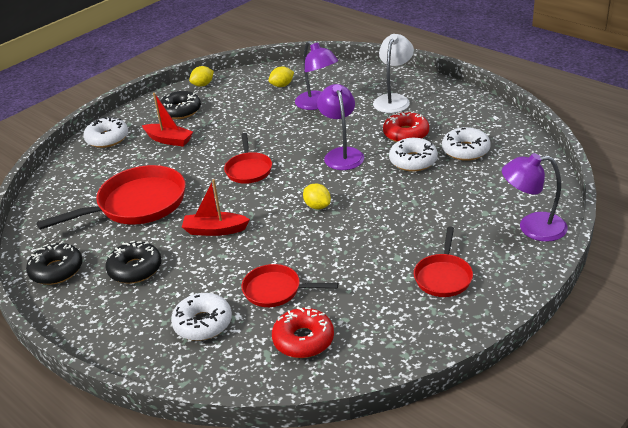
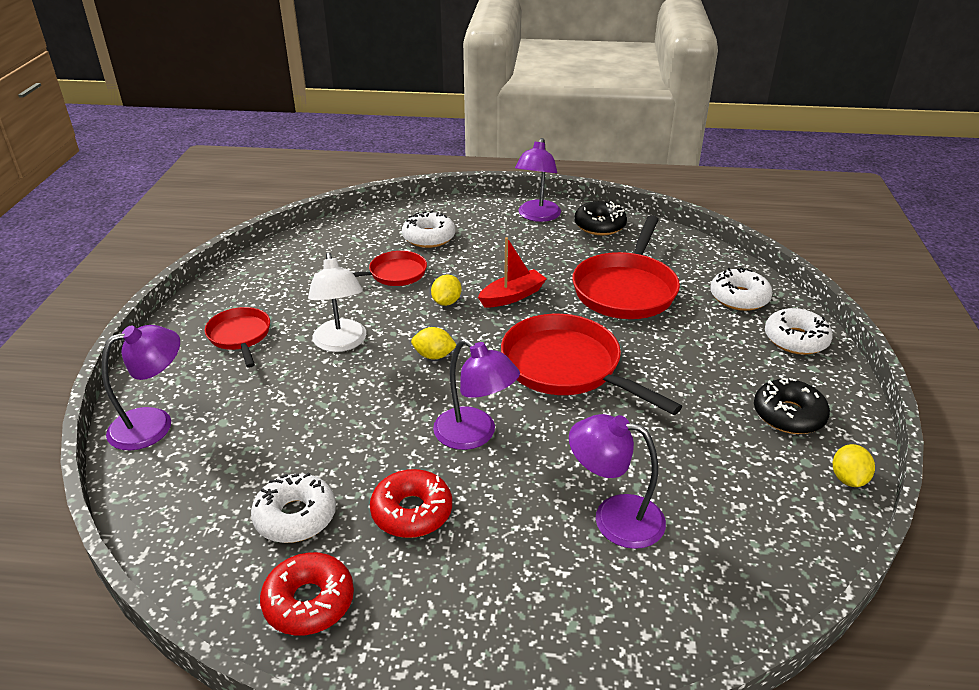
camera: 140 degrees right, 0 degrees up
black donut [106,241,162,284] -> none
red boat [142,93,193,147] -> none
red pan [224,133,272,184] -> red pan [501,314,682,415], size x1.77
yellow lemon [269,66,294,87] -> yellow lemon moved to [431,275,461,306]
red donut [272,307,334,358] -> red donut moved to [260,552,354,636]
white lamp [373,34,414,113] -> white lamp moved to [308,252,366,352]
white donut [389,138,438,171] -> white donut moved to [710,268,773,311]
none -> purple lamp [515,138,561,222]

